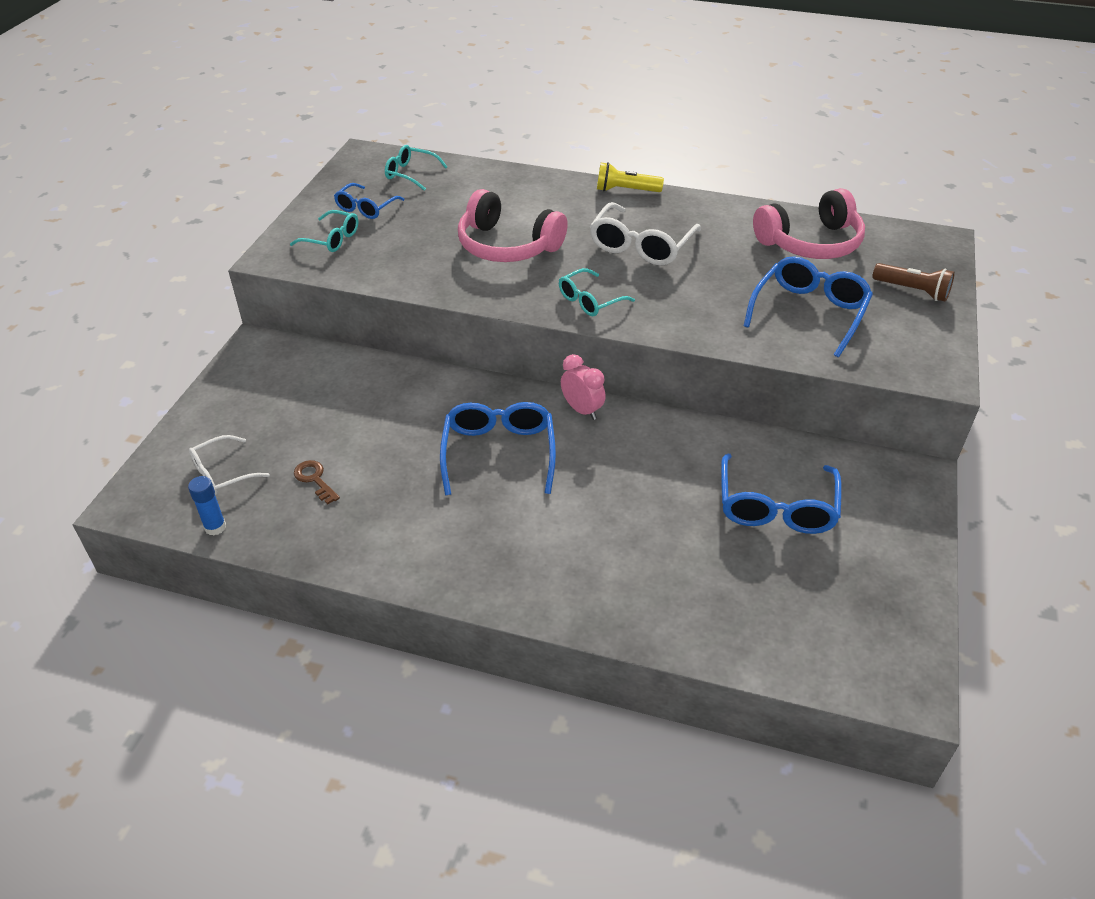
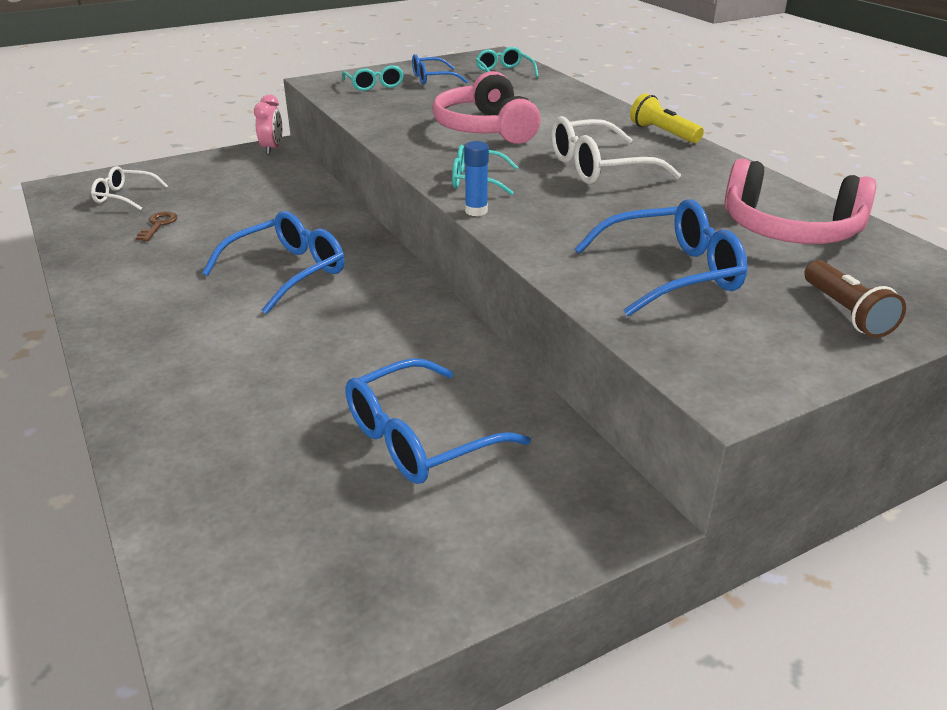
camera: 45 degrees right, 10 degrees down
blue glue stick [188,476,226,536] -> blue glue stick moved to [464,141,489,216]
pink clock [561,354,605,420] -> pink clock moved to [254,94,282,155]

